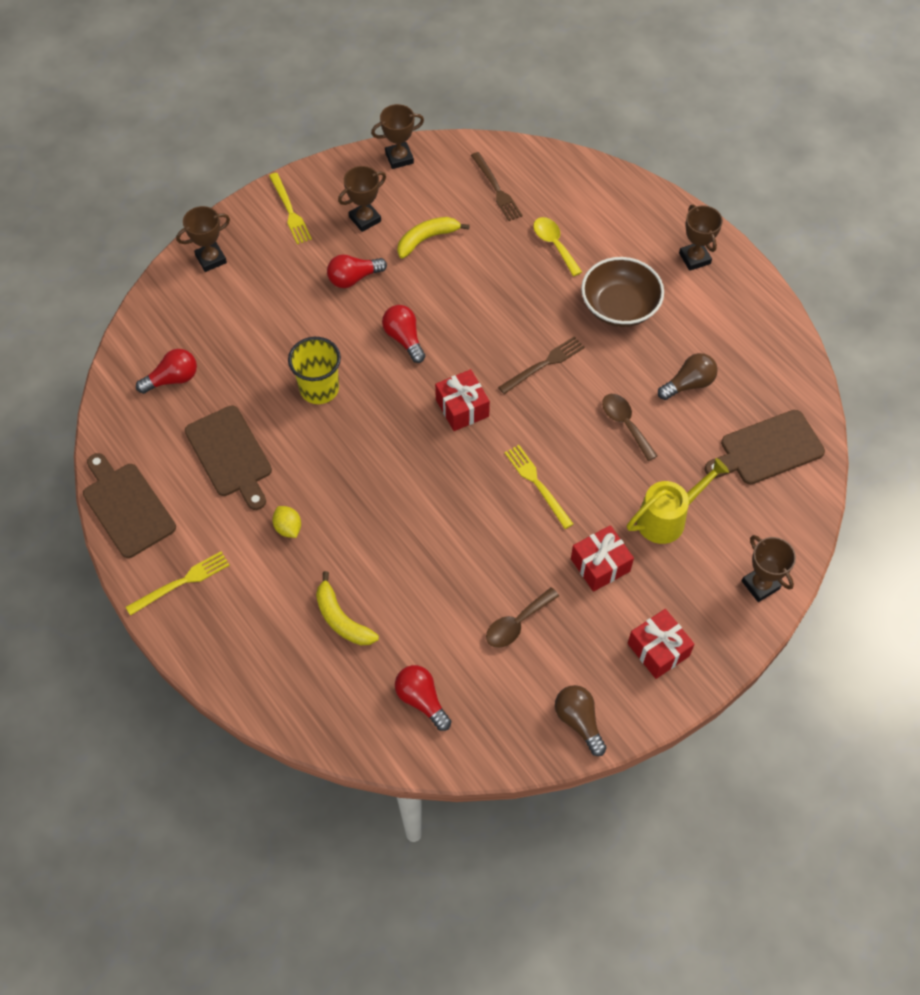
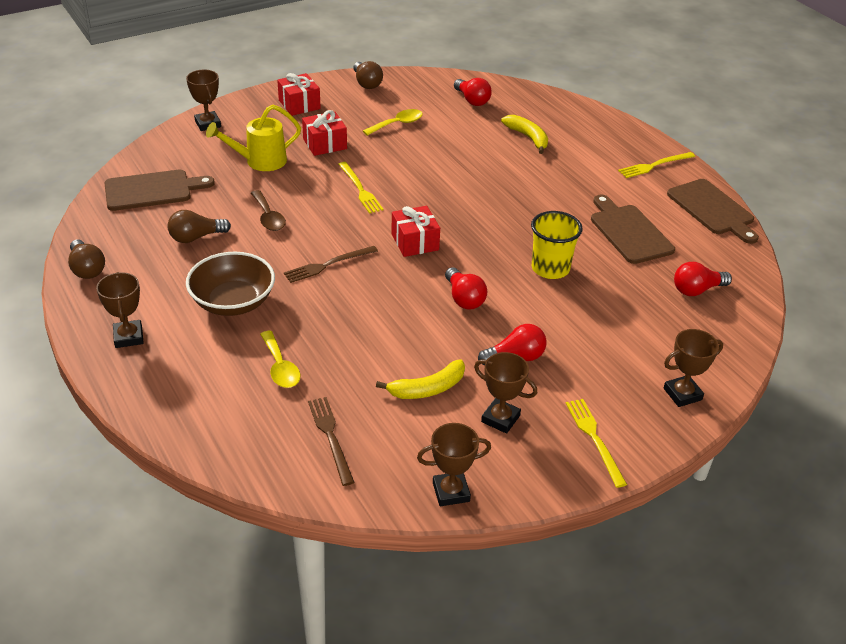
camera: 175 degrees left, 20 degrees down
yellow lemon [272,506,301,538] -> none
brown trophy [338,166,386,232] -> brown trophy turned 60 degrees clockwise [474,352,537,434]
brown spoon [486,587,559,648] -> yellow spoon [363,109,423,136]
none -> brown light bulb [68,239,105,279]

